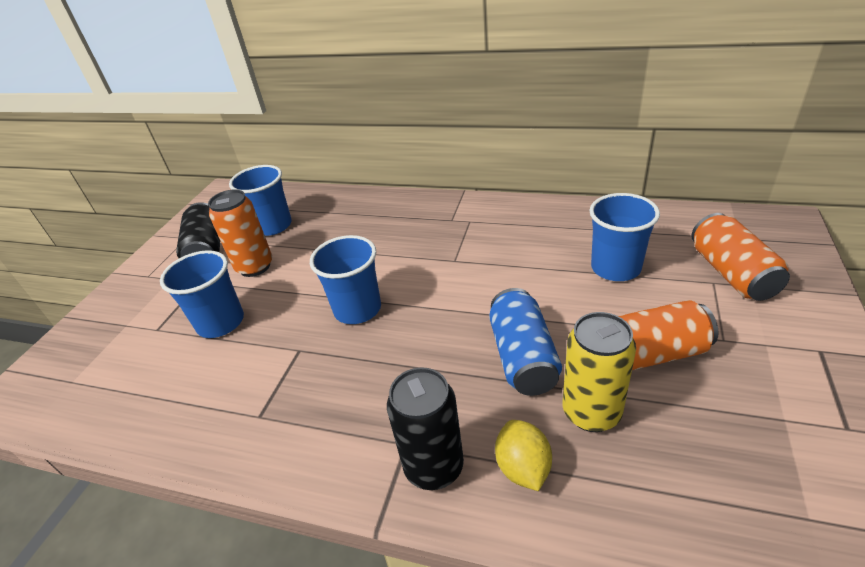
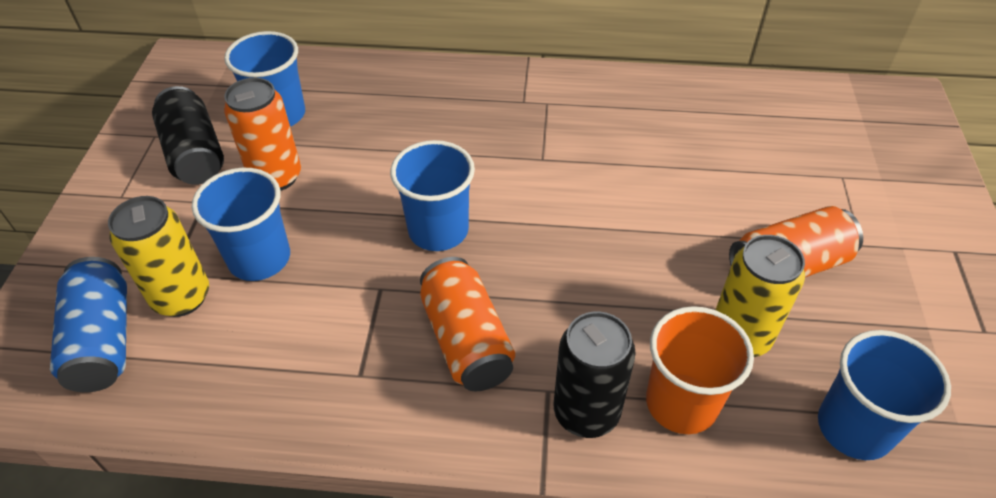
camera: 15 degrees left, 10 degrees up
blue can [489,288,562,396] -> blue can moved to [50,257,127,392]
yellow lemon [495,420,552,491] -> orange cup [646,306,754,434]
blue cup [589,193,660,281] -> blue cup moved to [818,330,951,460]
orange can [692,213,790,301] -> orange can moved to [420,257,515,391]
none -> yellow can [108,196,209,317]

